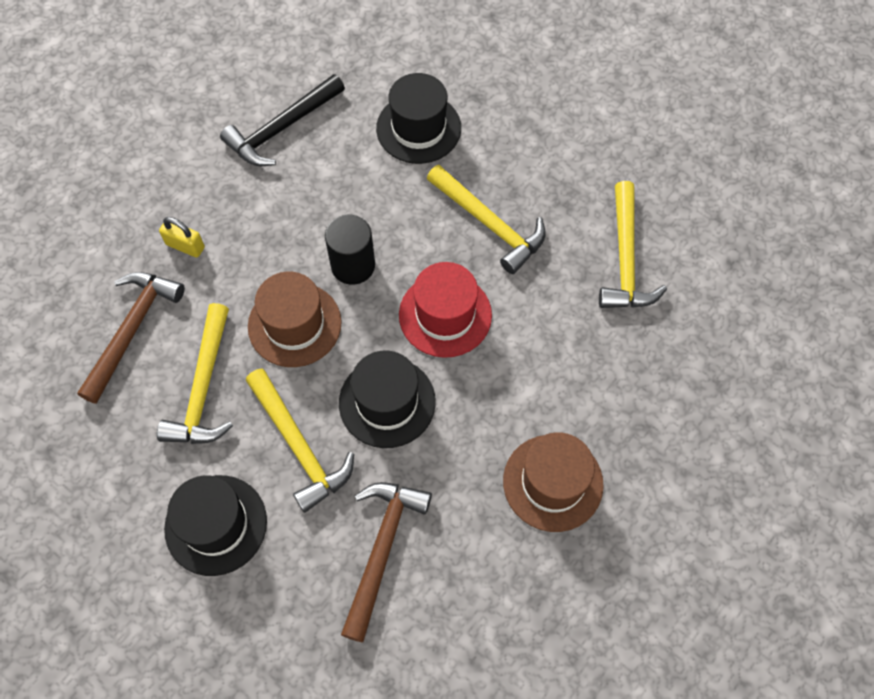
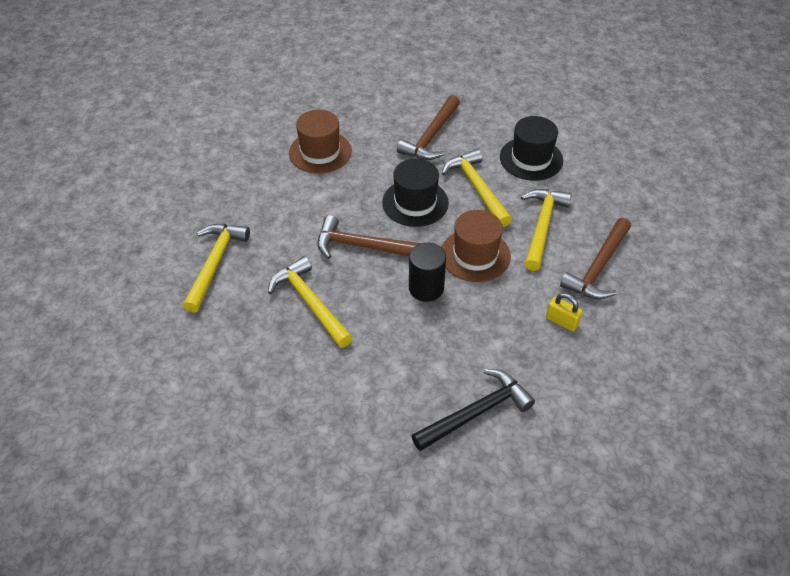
camera: 170 degrees left, 15 degrees down
black hat [376,73,461,164] -> none
red hat [399,262,492,358] -> brown hammer [317,215,421,259]

